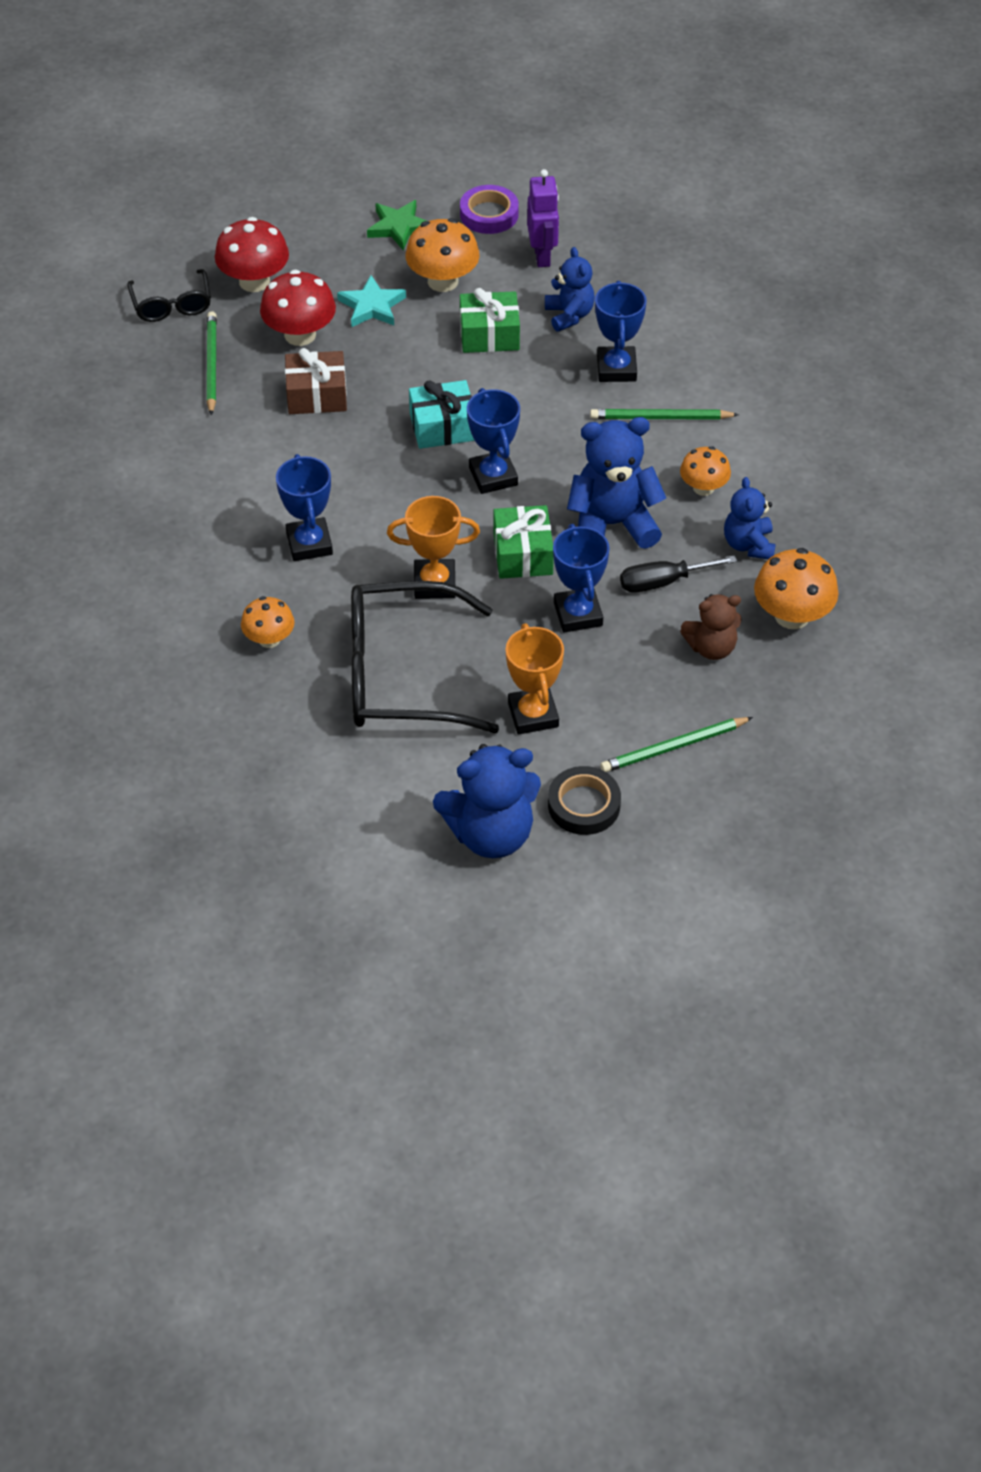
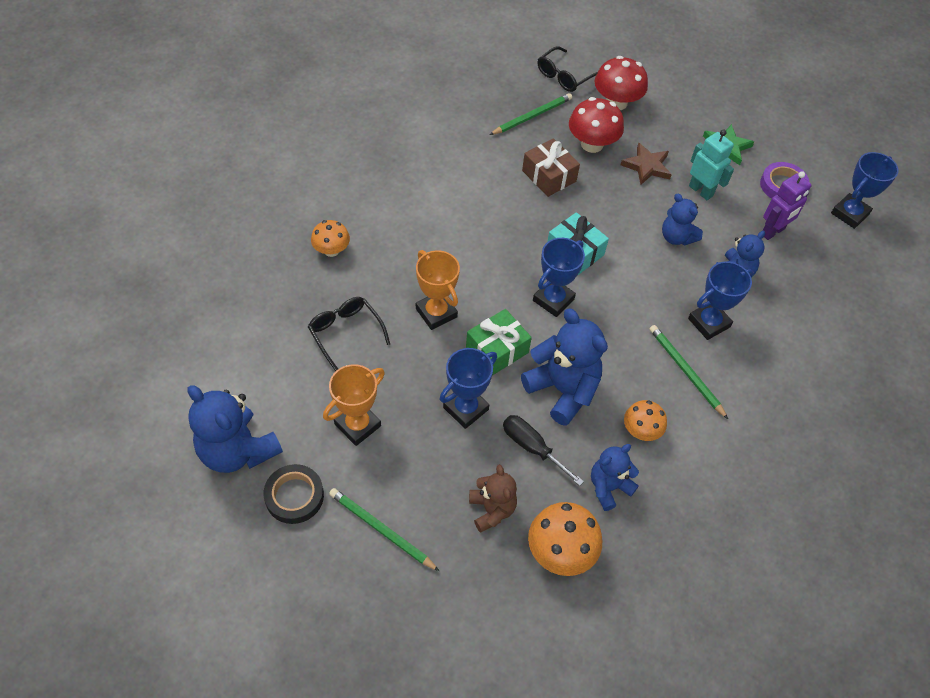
camera: 55 degrees right, 5 degrees up
blue trophy [276,454,333,561] -> blue trophy moved to [831,152,899,229]
turquoise star [337,275,406,327] -> brown star [621,142,672,185]
black glasses [351,581,499,733] -> black glasses [308,297,390,371], size x0.52
orange mushroom [405,218,480,292] -> turquoise robot [689,129,734,200]
green gift [460,288,520,353] -> blue teddy bear [662,194,703,245]
brown teddy bear [680,594,742,660] -> brown teddy bear turned 150 degrees counterclockwise [469,464,517,533]

